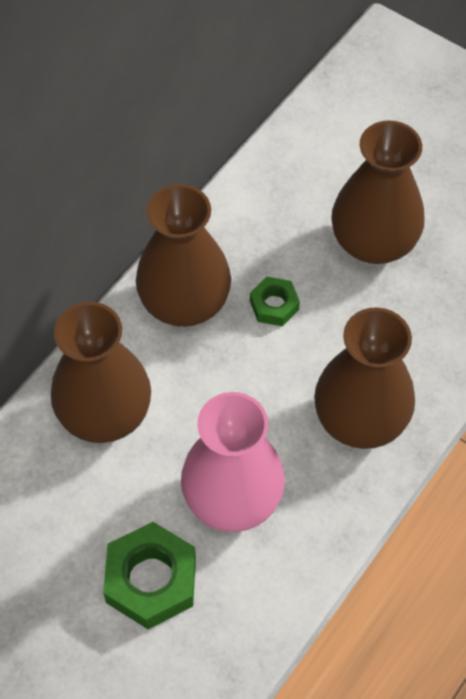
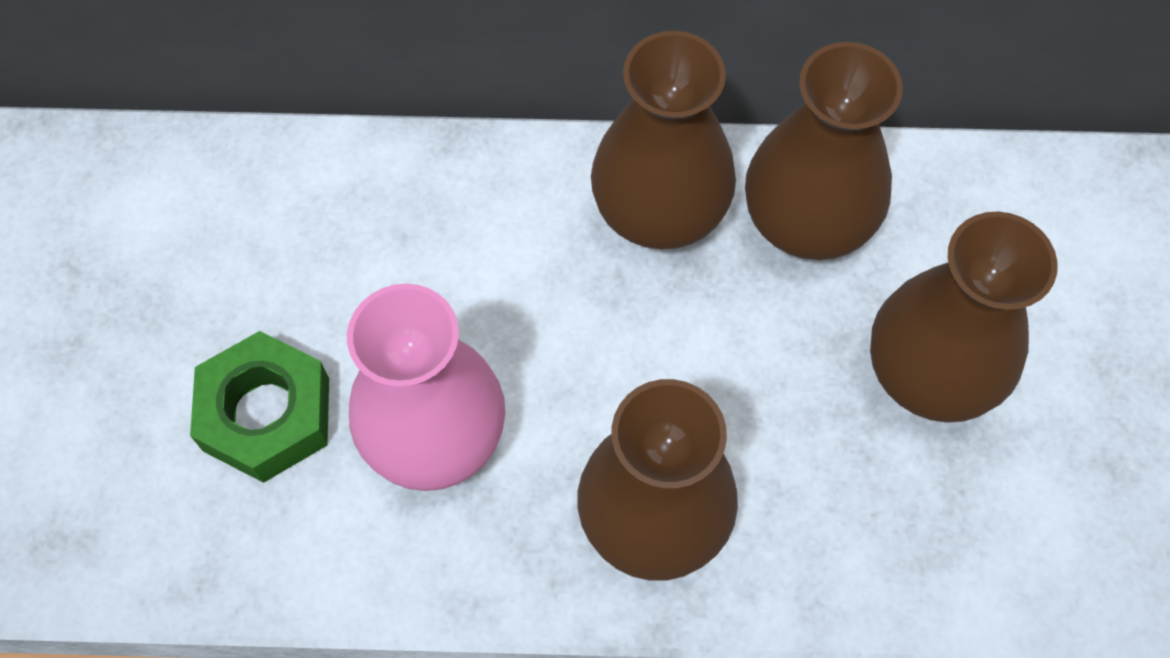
camera: 55 degrees right, 5 degrees up
brown vase [51,302,151,443] -> brown vase moved to [745,42,903,260]
green nut [250,277,300,326] -> none

